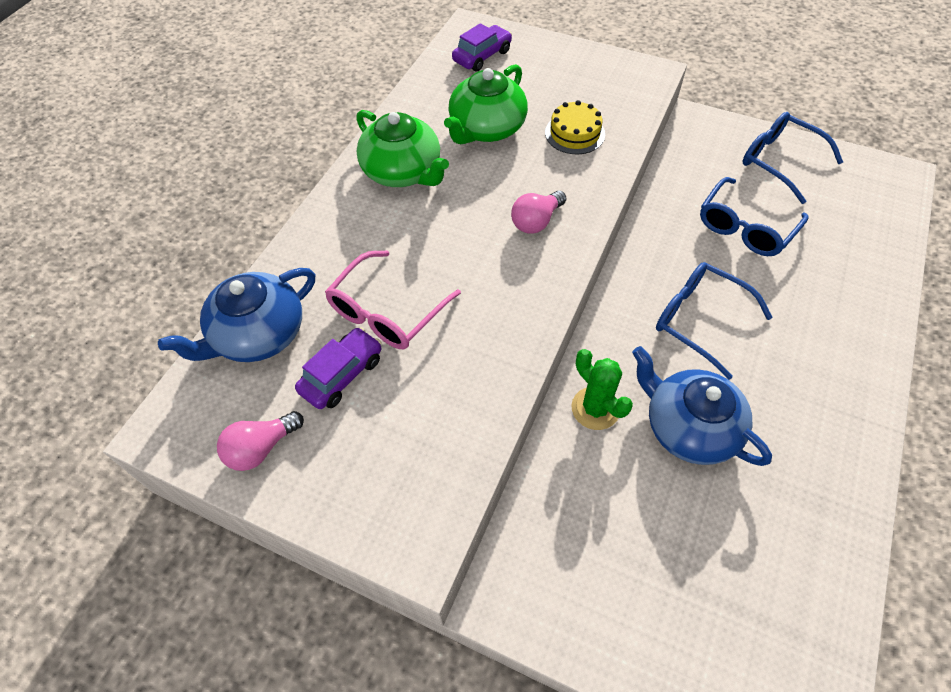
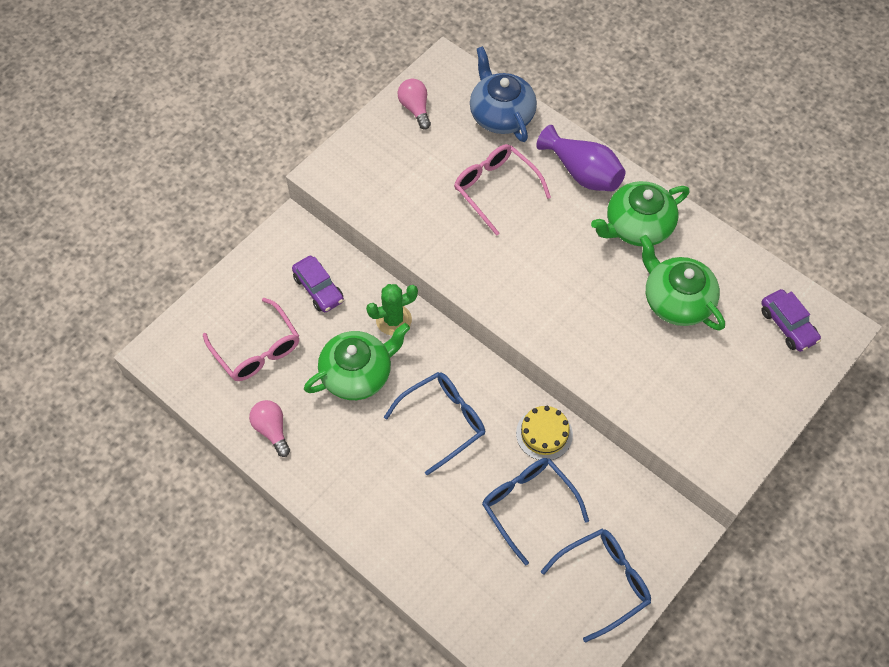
camera: 105 degrees right, 5 degrees up
purple car [295,327,381,409] -> purple car moved to [292,256,344,312]
pink light bulb [511,191,566,234] -> pink light bulb moved to [249,400,290,457]
yellow cake [545,100,605,154] -> yellow cake moved to [516,406,573,460]
blue teapot [632,346,772,466] -> green teapot [304,323,410,400]
none -> pink glasses [203,298,299,381]
none -> purple vase [536,125,626,192]

